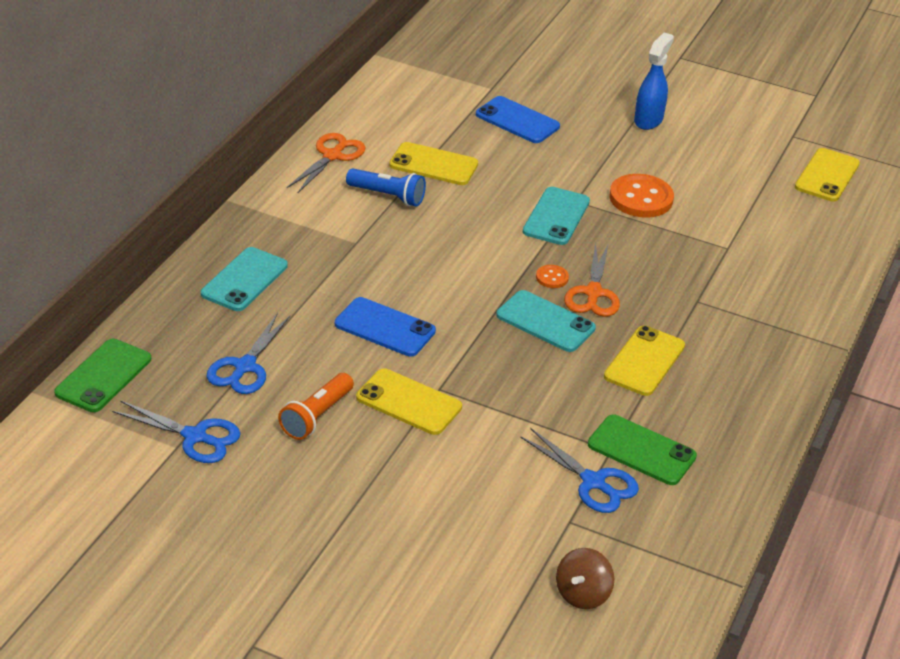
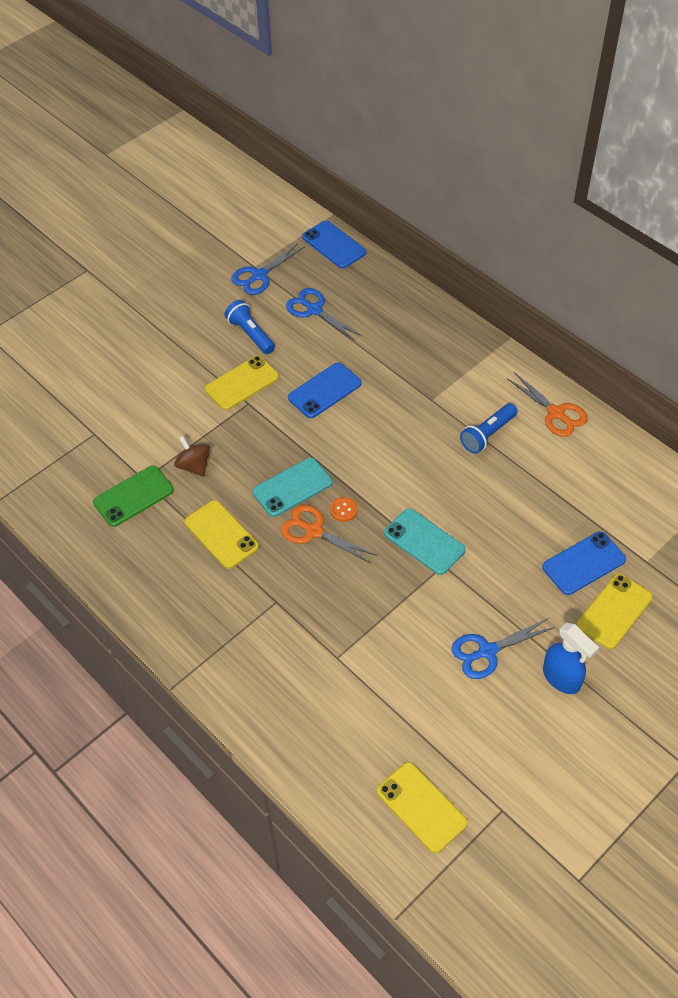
camera: 115 degrees right, 15 degrees up
green phone [54,339,151,412] -> blue phone [302,220,366,269]
turquoise phone [201,247,288,311] -> none
orange flashlight [278,373,354,440] -> blue flashlight [225,300,275,354]
yellow phone [389,142,478,185] -> yellow phone moved to [576,574,653,649]
blue scissors [520,428,639,513] -> blue scissors moved to [451,618,555,679]
brown spinning top [556,548,614,609] -> brown spinning top moved to [174,436,210,477]
orange button [609,174,674,218] -> none

